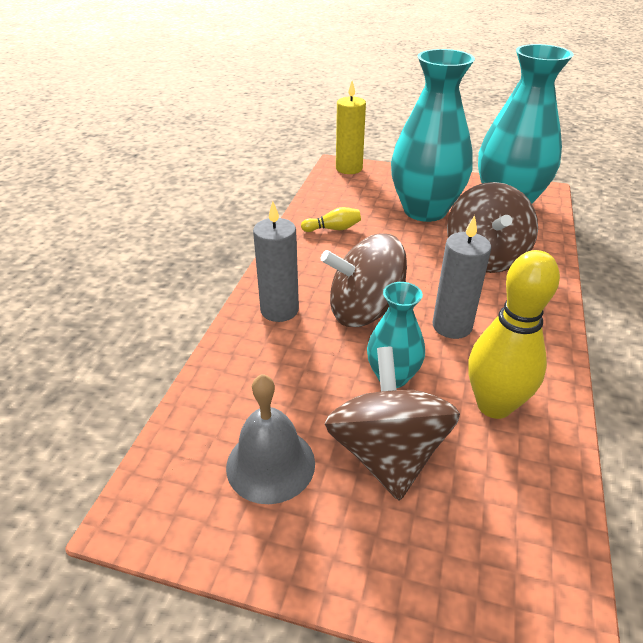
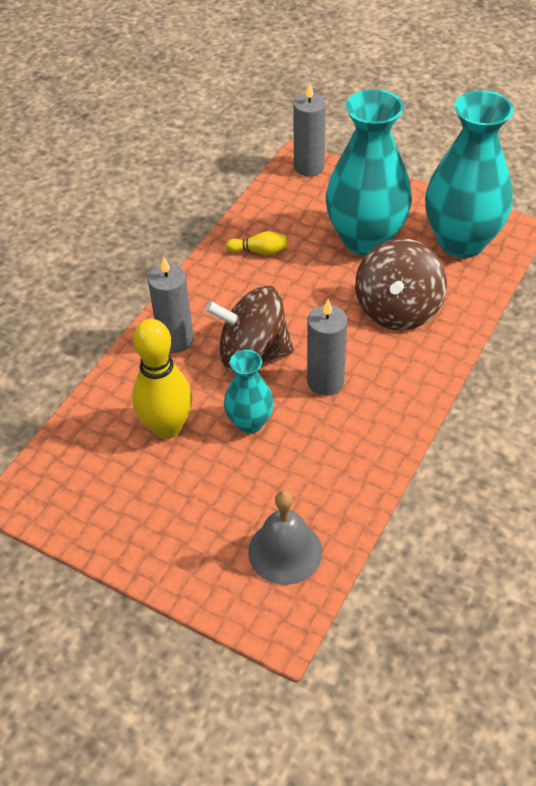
camera: 15 degrees right, 10 degrees up
grey bell [226,374,315,504] -> grey bell moved to [248,490,322,585]
brown spinning top [325,347,460,501] -> none
yellow candle [336,81,366,174] -> grey candle [293,83,326,176]
yellow bowling pin [468,250,560,419] -> yellow bowling pin moved to [132,319,192,439]

